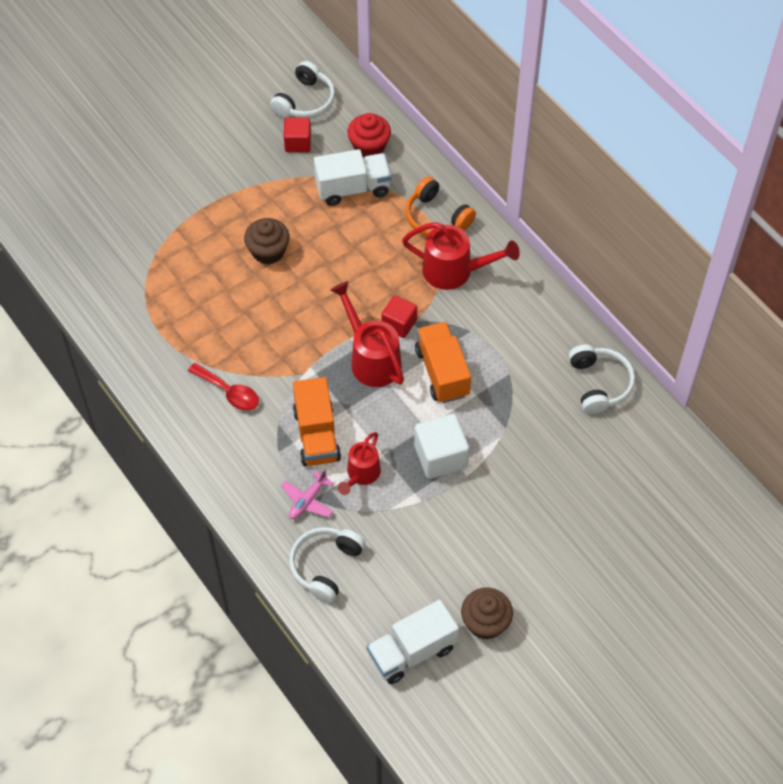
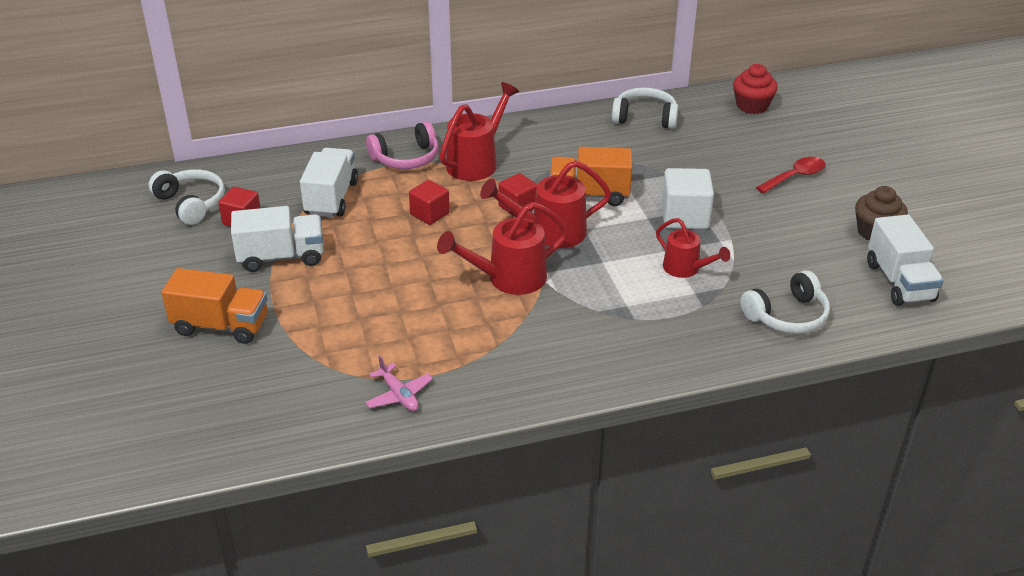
camera: 70 degrees left, 20 degrees down
red spoon [188,363,259,411] -> red spoon moved to [756,157,826,194]
brown cupcake [244,218,290,264] -> none
pink plane [281,469,334,519] -> pink plane moved to [365,356,433,411]
white headphones [289,527,365,603] -> white headphones turned 75 degrees counterclockwise [740,270,830,334]
orange truck [293,377,341,466] -> orange truck moved to [162,268,268,344]
red cupcake [348,113,391,157] -> red cupcake moved to [733,64,778,114]
orange headphones [406,176,476,236] -> pink headphones [366,121,439,169]
none -> white truck [231,206,324,272]
none -> red cube [409,180,450,225]
none -> red watering can [437,202,569,295]

